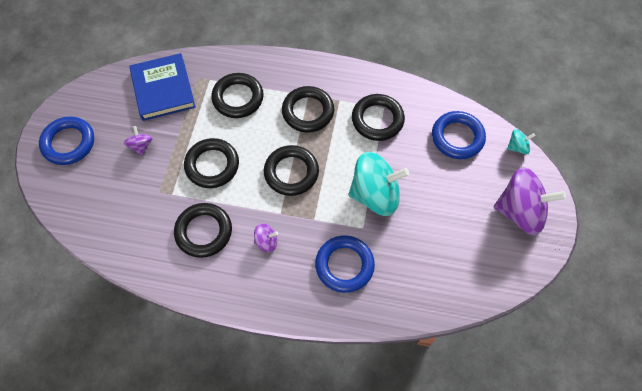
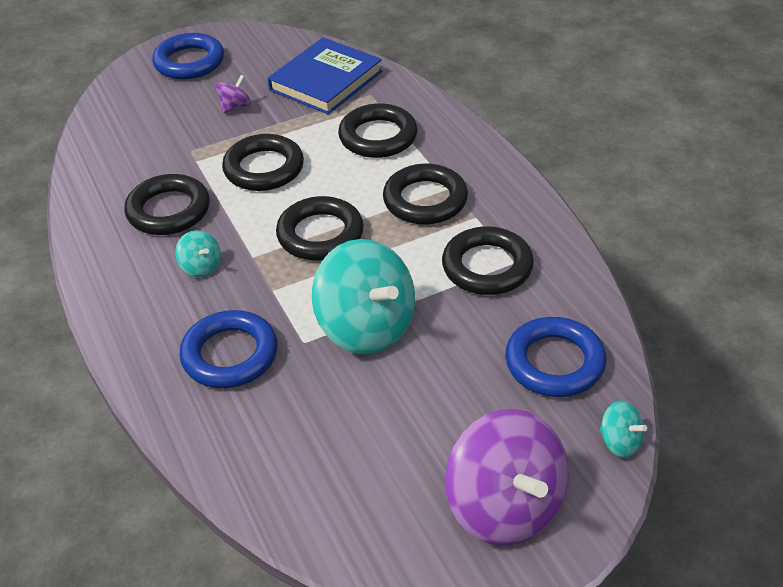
camera: 55 degrees right, 20 degrees down
purple spinning top [254,223,278,253] -> turquoise spinning top [175,230,221,277]

